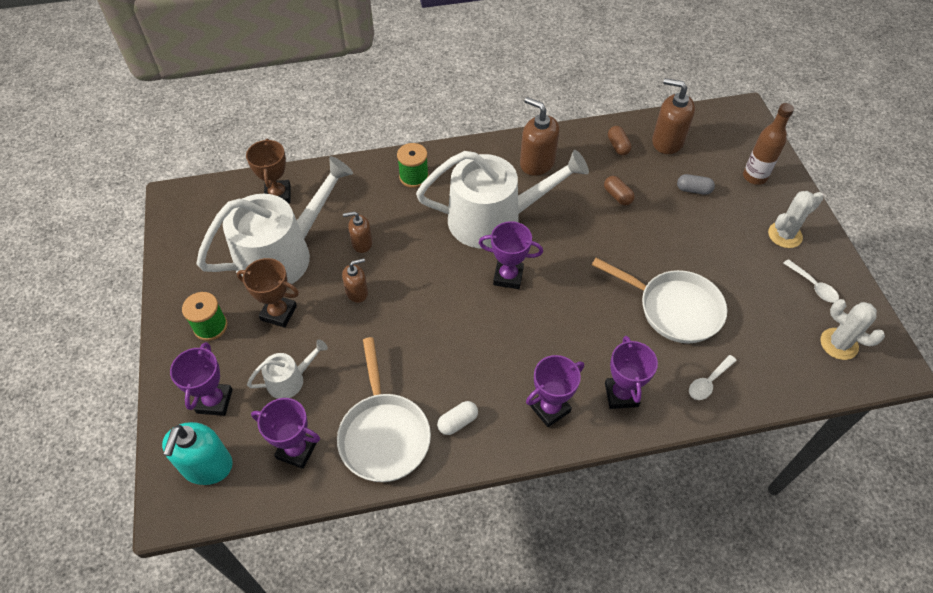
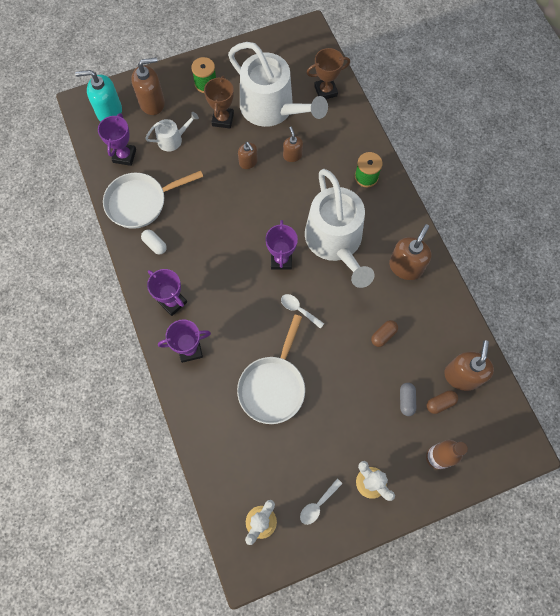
camera: 80 degrees right, 15 degrees up
purple trophy [170,342,233,416] -> brown soap dispenser [131,57,165,115]
white watering can [247,339,328,399] -> white watering can turned 75 degrees counterclockwise [145,112,199,152]
brown capsule [608,126,631,155] -> brown capsule moved to [427,390,458,414]
white spoon [689,355,737,400] -> white spoon moved to [281,294,324,329]

